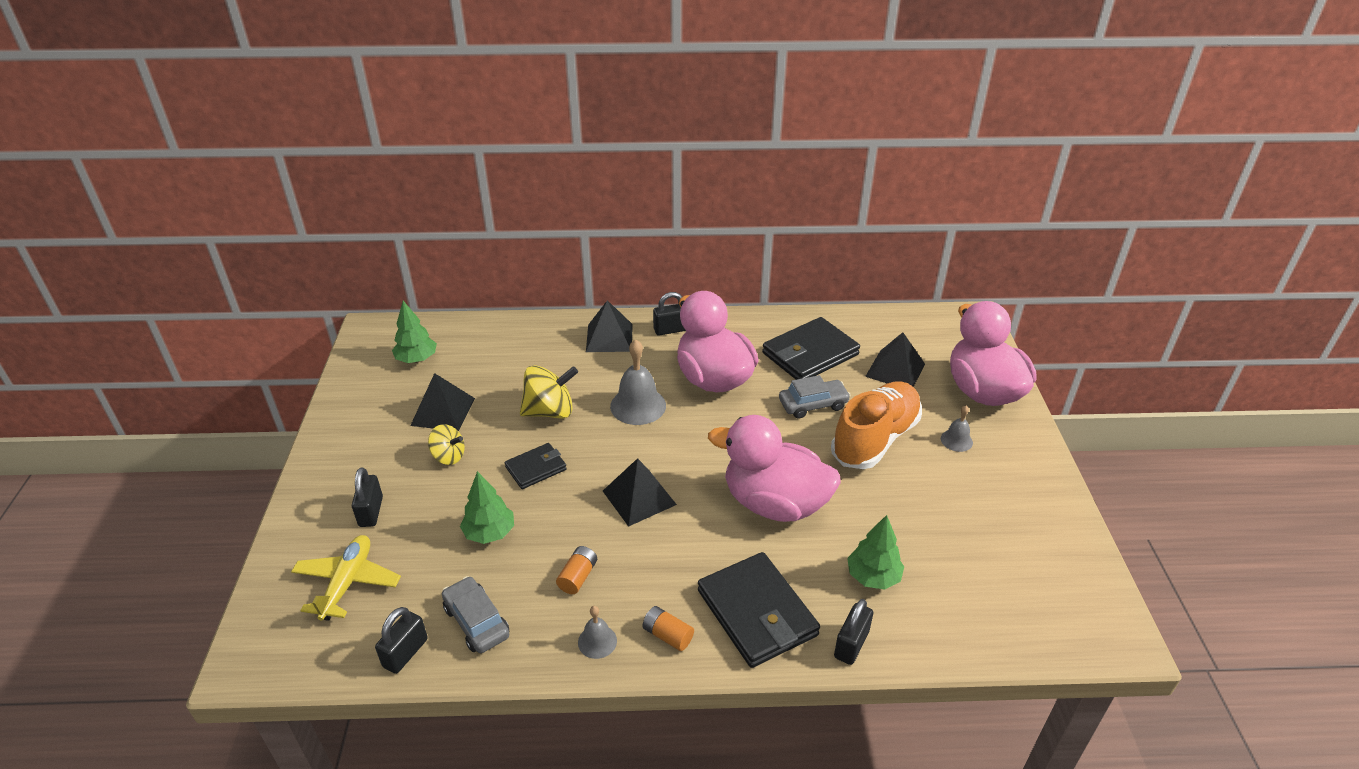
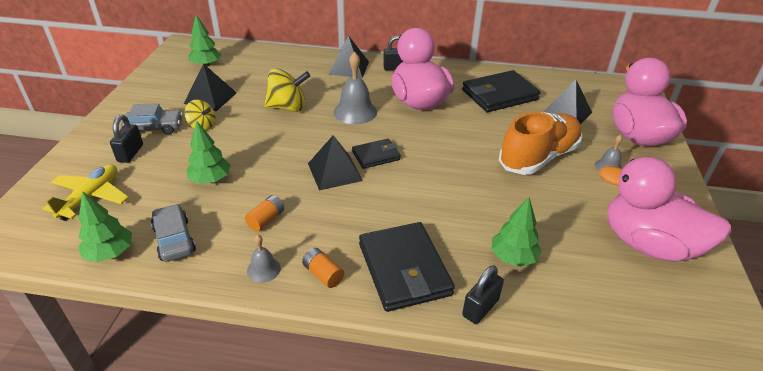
camera: 10 degrees right, 0 degrees up
black padlock [375,607,428,674] -> green tree [78,191,132,262]
black wallet [505,443,567,489] -> black wallet moved to [352,139,401,169]
pink duck [708,415,841,522] -> pink duck moved to [599,157,732,262]
grey car [779,375,851,419] -> grey car moved to [121,103,183,134]

